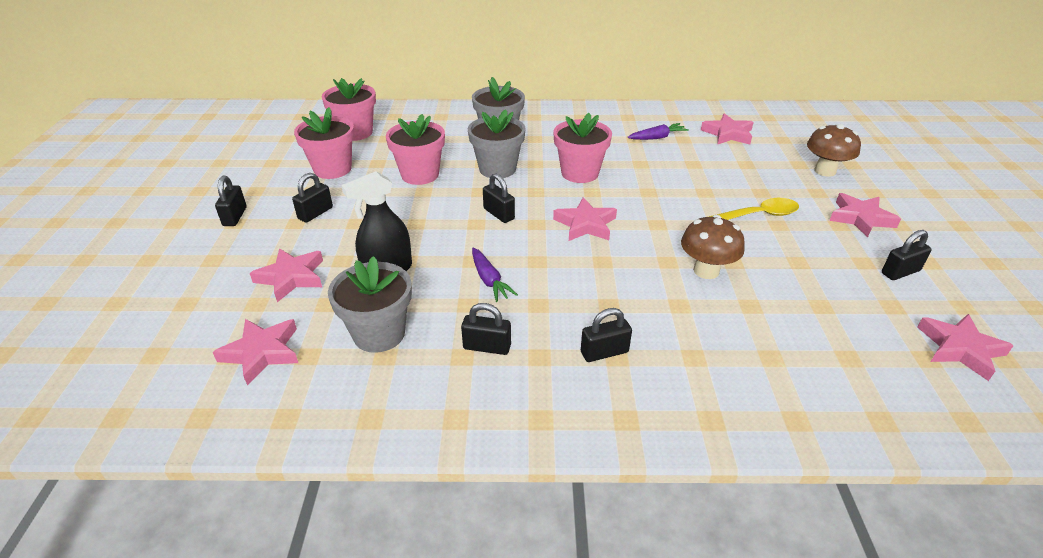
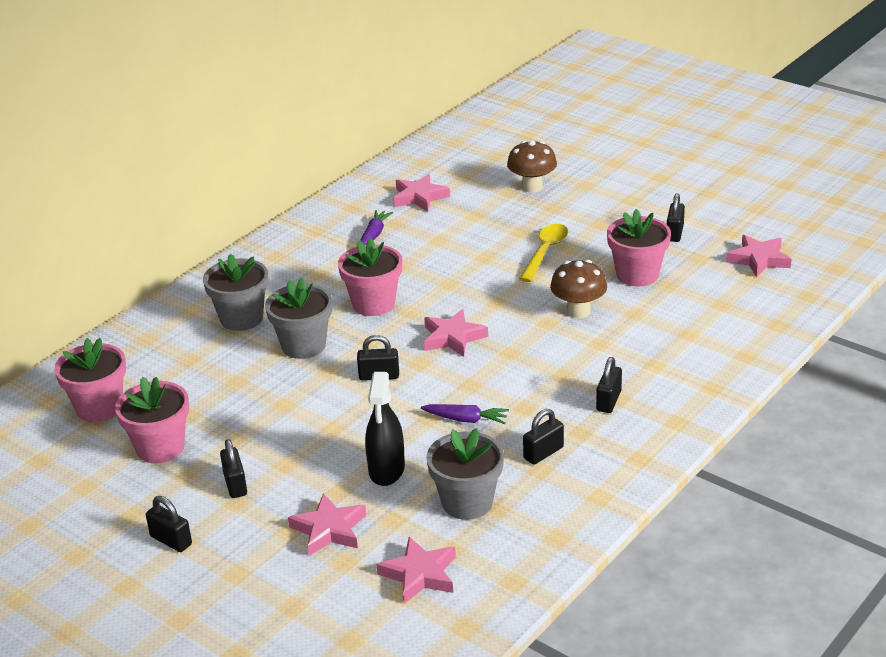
camera: 50 degrees left, 5 degrees down
pink flower pot [386,114,445,185] -> pink flower pot moved to [607,209,671,286]
pink star [829,193,901,238] -> none

